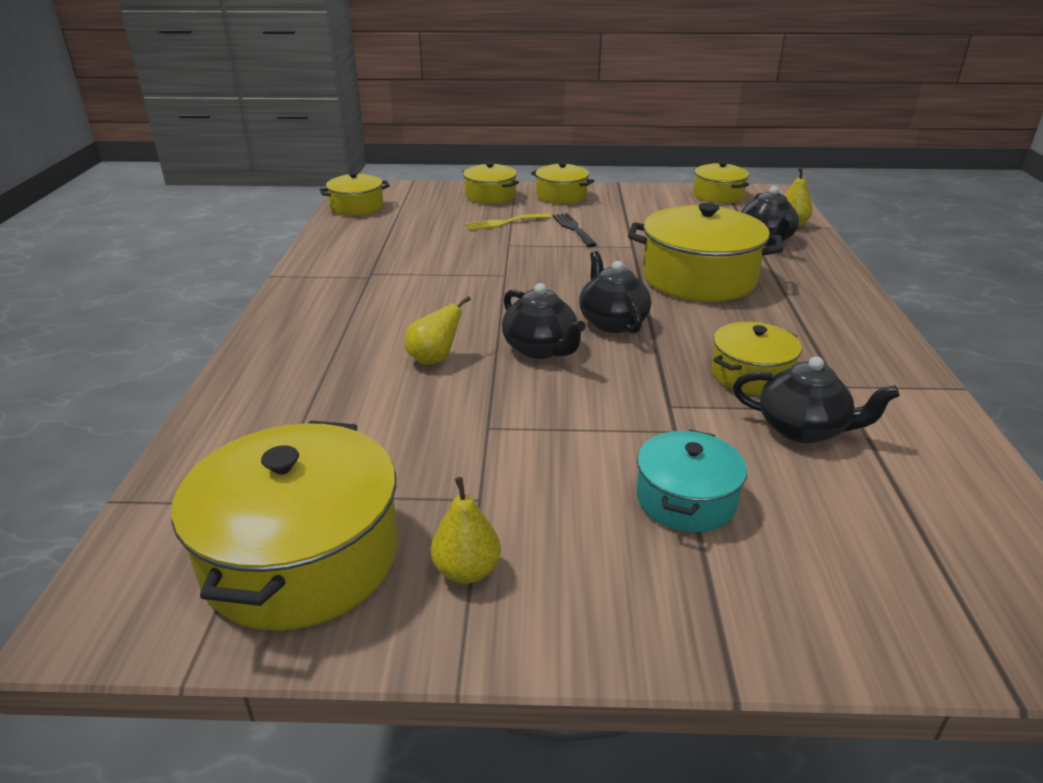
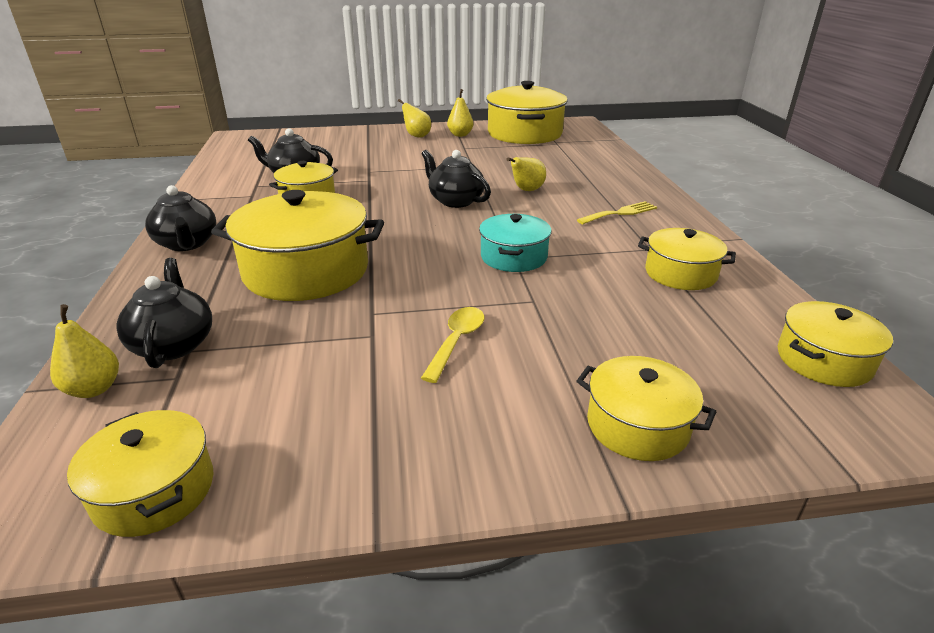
camera: 170 degrees right, 0 degrees up
yellow fork [465,213,552,231] -> yellow fork moved to [577,201,657,224]
yellow pot [531,162,594,204] -> yellow pot moved to [638,228,736,290]
black fork [552,213,597,247] -> yellow spoon [421,307,484,383]
black teapot [579,251,651,334] -> black teapot moved to [145,185,216,251]
turquoise pot [637,430,747,532] -> turquoise pot moved to [479,214,552,272]
none -> yellow pear [398,99,431,137]

